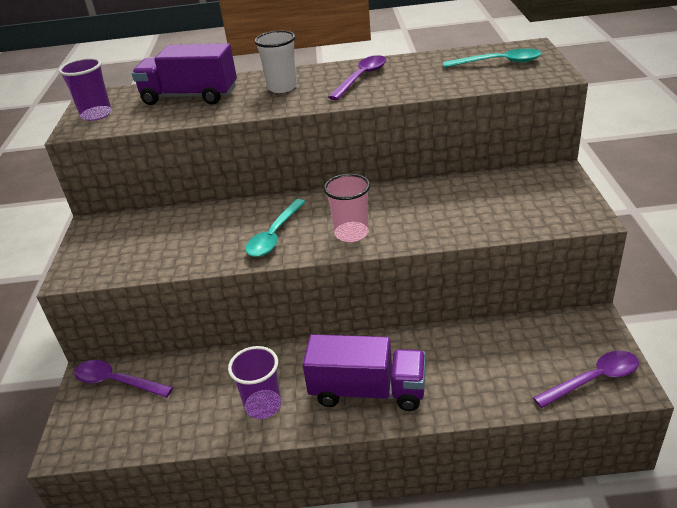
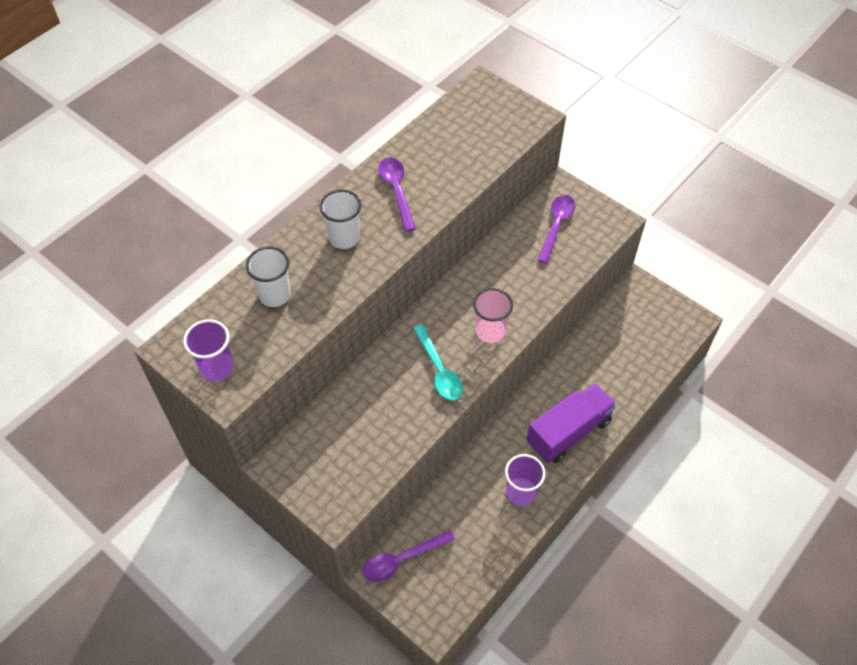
camera: 50 degrees left, 20 degrees up
purple truck [132,43,237,105] -> white cup [246,246,291,307]
turquoise spoon [443,48,542,68] -> none
purple spoon [533,351,639,408] -> purple spoon moved to [537,195,575,264]

